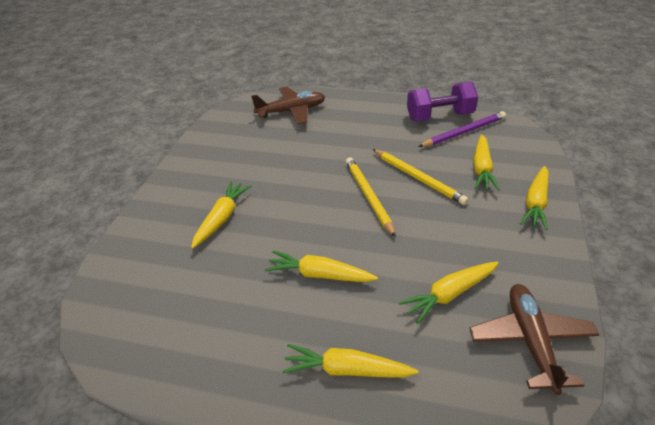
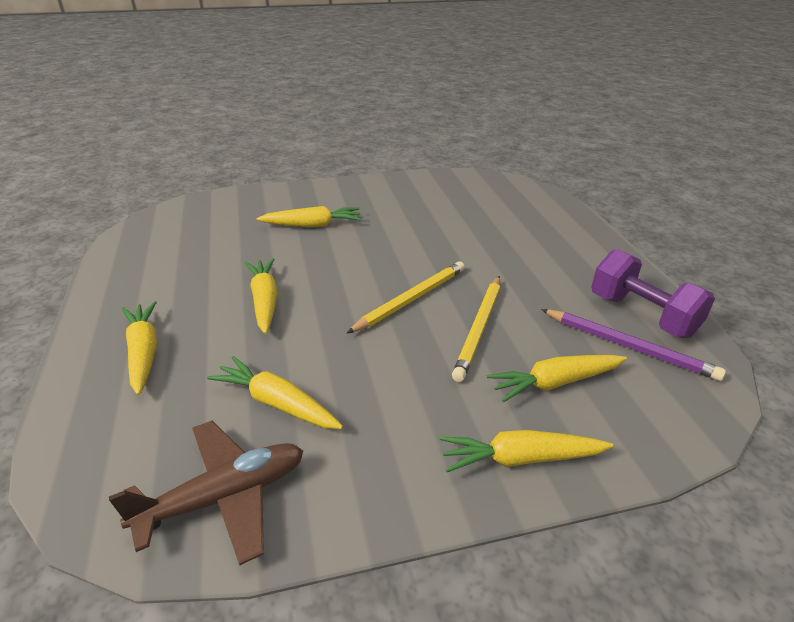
camera: 60 degrees right, 5 degrees down
brown plane [251,87,325,124] -> none

